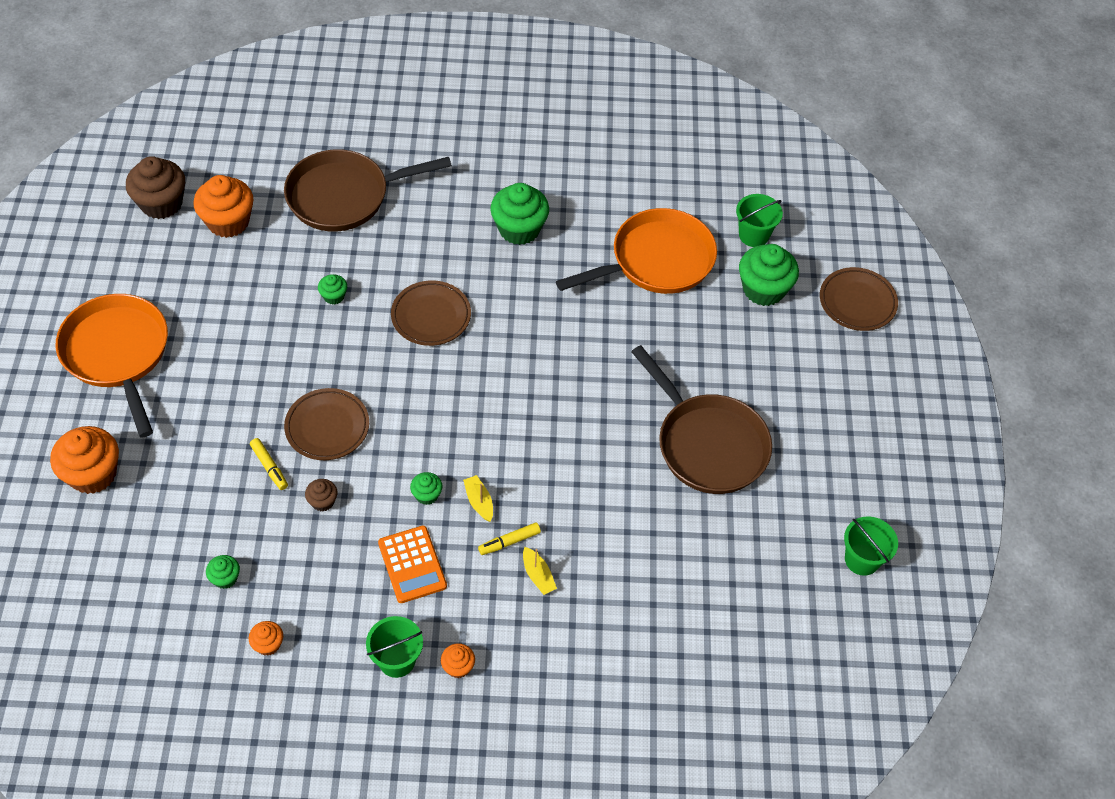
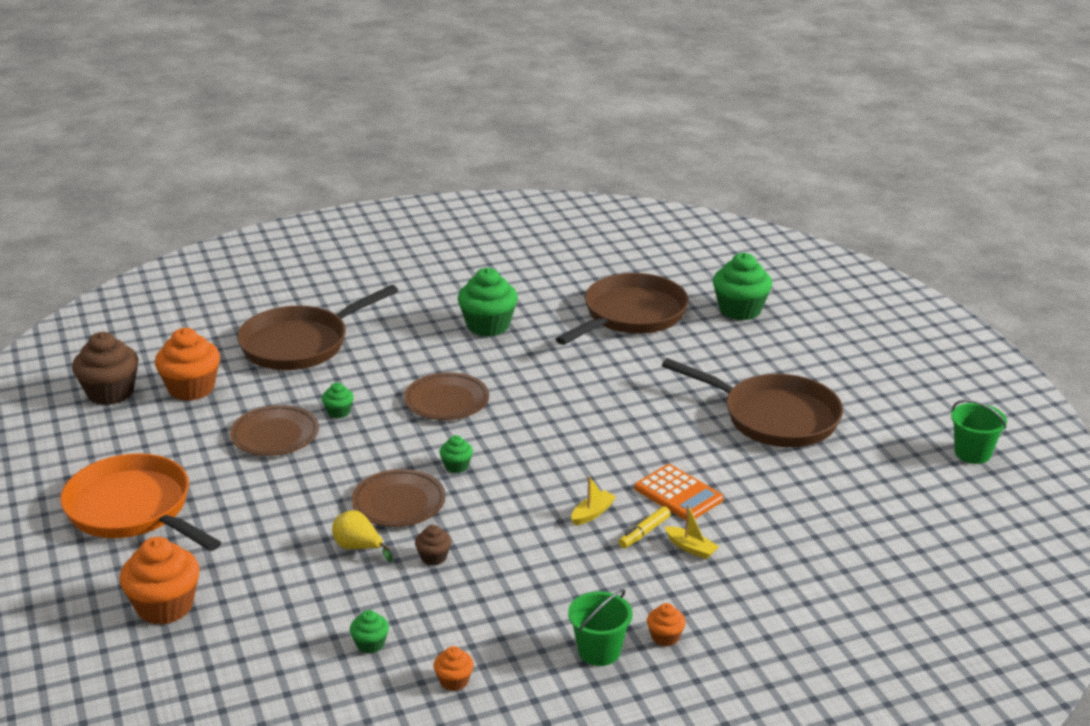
camera: 20 degrees left, 25 degrees down
yellow marker [250,438,288,490] -> yellow pear [332,510,393,562]
orange calculator [378,526,447,603] -> orange calculator moved to [634,464,724,520]
green cupcake [410,472,443,505] -> green cupcake moved to [439,435,473,473]
yellow boat [463,475,493,522] -> yellow boat turned 90 degrees clockwise [571,476,616,526]
orange pan [556,208,717,294] -> brown pan [556,273,689,345]
green bucket [736,194,783,247] -> none
brown plate [820,267,898,331] -> brown plate moved to [230,405,319,456]

